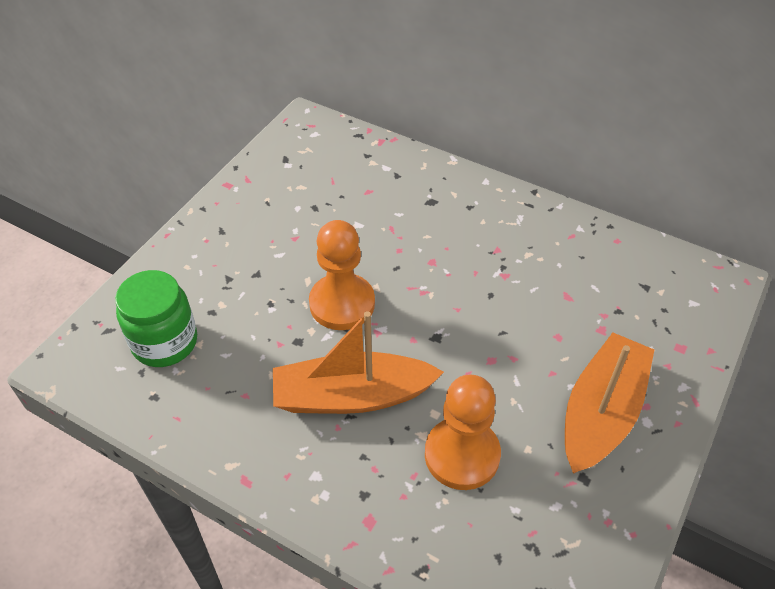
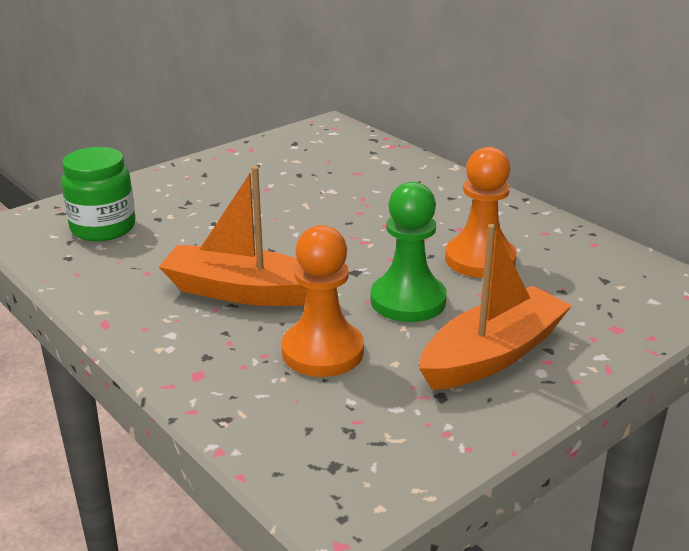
camera: 20 degrees right, 20 degrees down
orange pawn [309,220,375,330] -> orange pawn moved to [445,147,517,278]
none -> green pawn [370,182,447,322]

